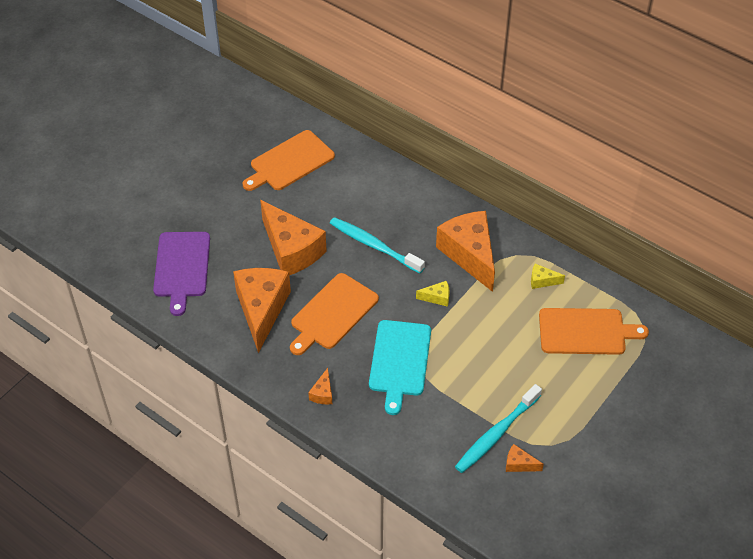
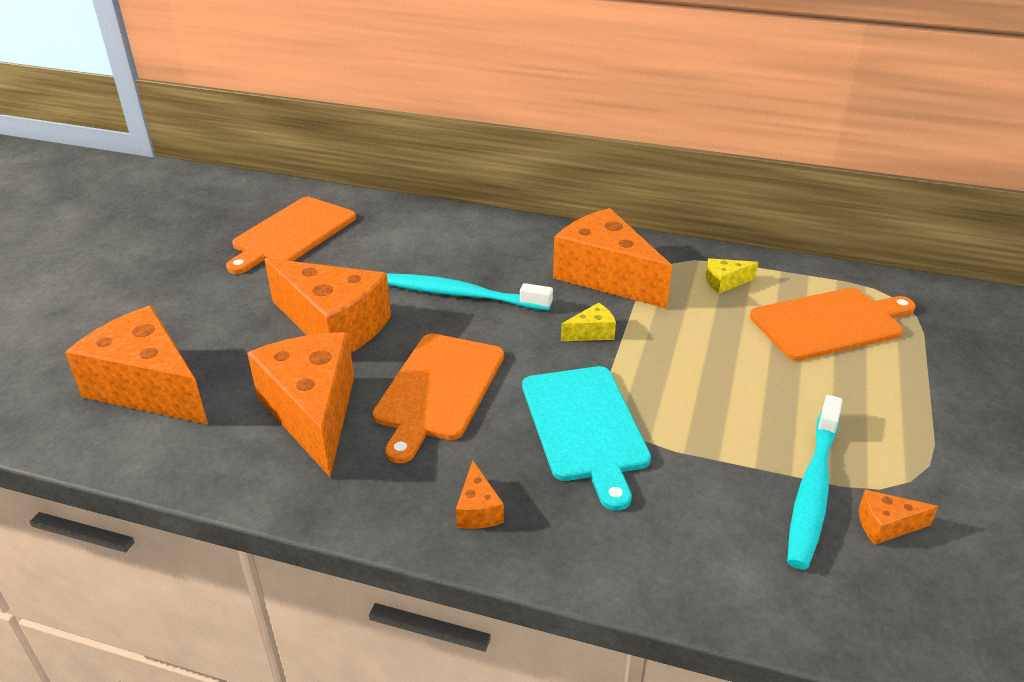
camera: 20 degrees left, 15 degrees down
purple cutting board [153,232,210,316] -> orange cheese [65,305,208,424]

